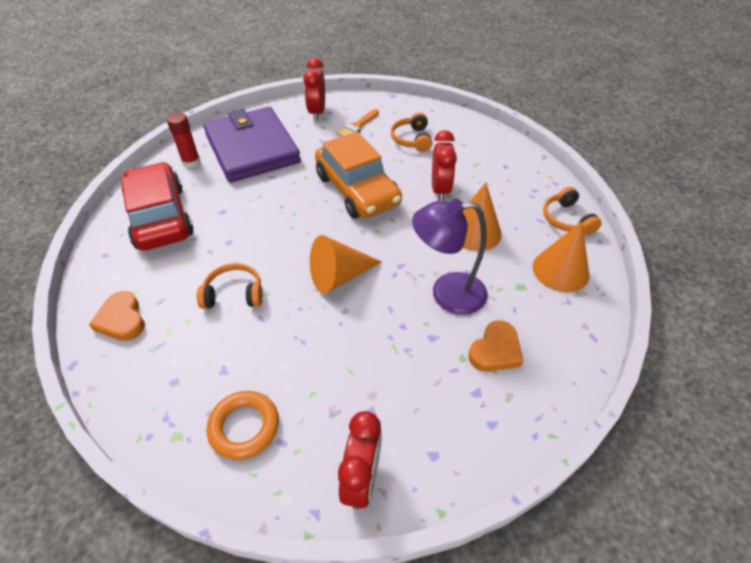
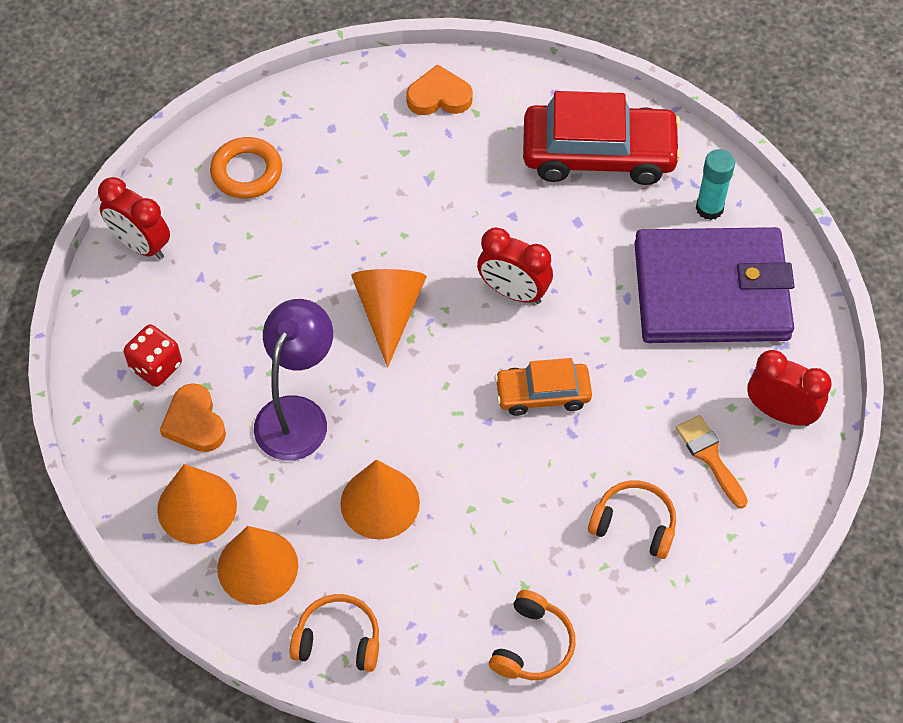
camera: 115 degrees right, 10 degrees up
red glue stick [167,112,201,168] -> turquoise glue stick [696,149,735,220]
orange headphones [197,263,263,309] -> orange headphones moved to [489,590,576,680]
orange car [315,132,402,219] -> orange car [495,358,592,416], size x0.56
red clock [432,130,457,201] -> red clock moved to [477,227,553,304]
none -> red dice [124,324,182,387]
none -> orange cone [157,464,237,544]

